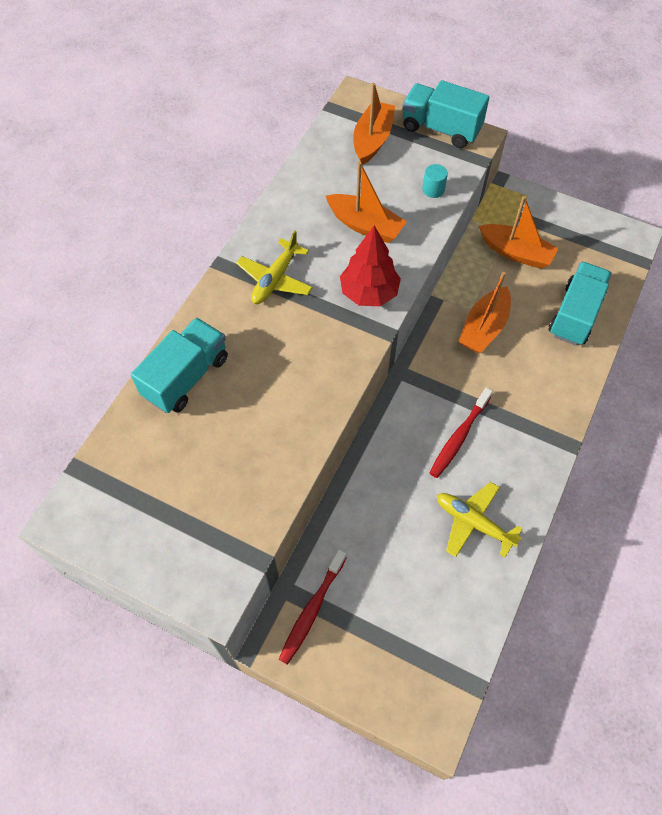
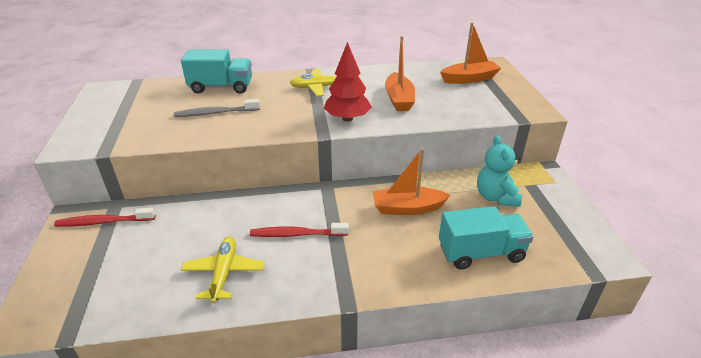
camera: 55 degrees right, 25 degrees down
turquoise truck [402,80,490,148] -> none
turquoise cylinder [422,164,448,198] -> none
orange boat [479,196,558,269] -> turquoise teddy bear [477,135,522,207]
none -> grey toothbrush [174,99,260,117]

